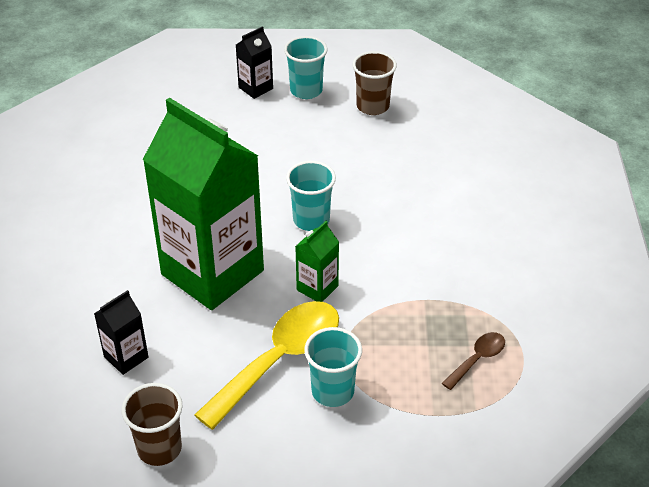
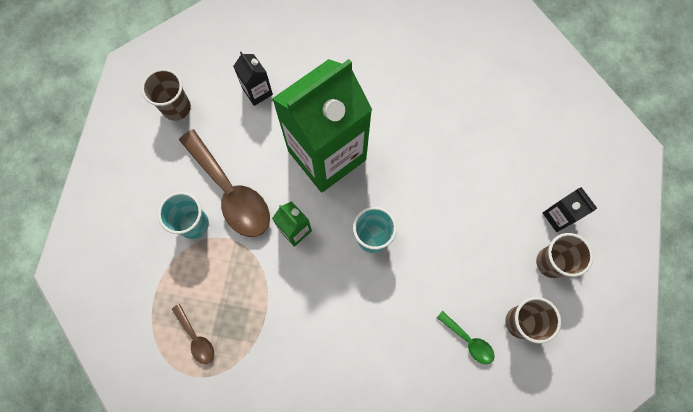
camera: 100 degrees right, 30 degrees up
yellow spoon [194,301,339,430] -> brown spoon [179,129,270,237]
turquoise cup [284,36,328,99] -> brown cup [536,233,593,278]
none -> green spoon [437,311,494,364]

